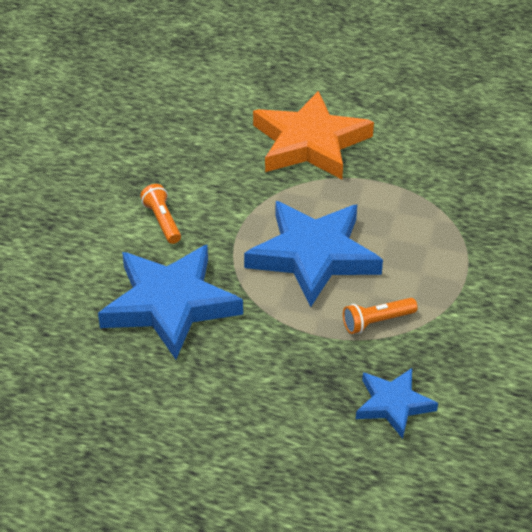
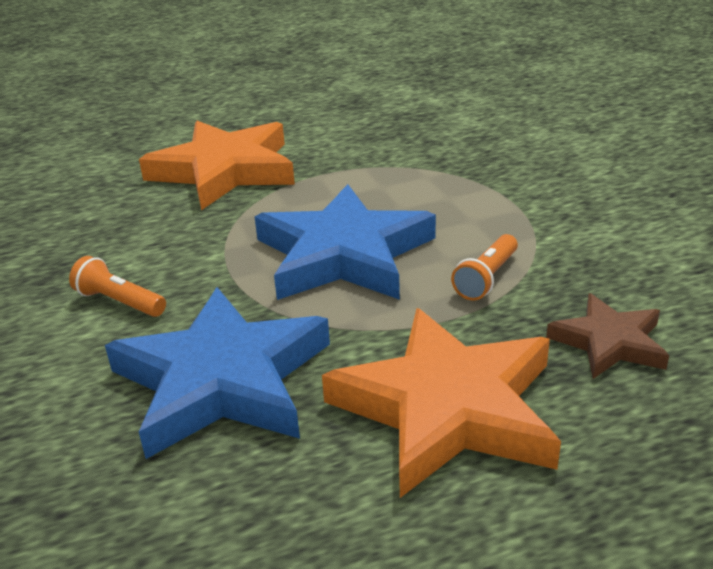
camera: 35 degrees left, 10 degrees down
blue star [356,368,438,439] -> brown star [546,293,669,379]
none -> orange star [322,308,561,498]

